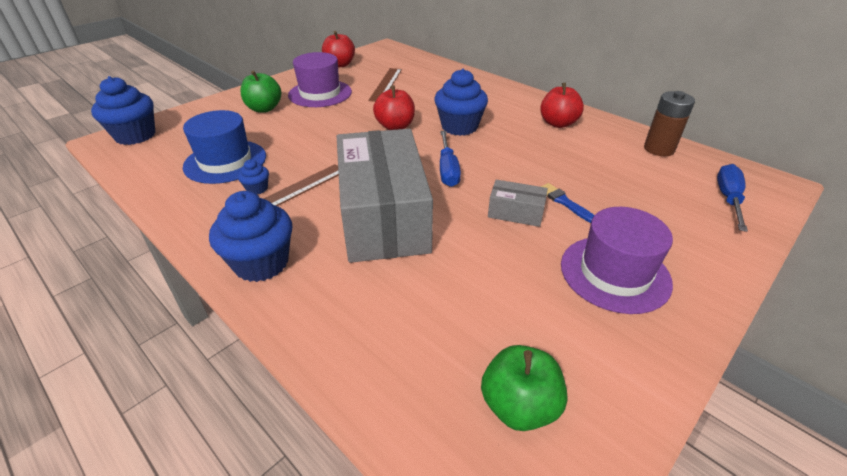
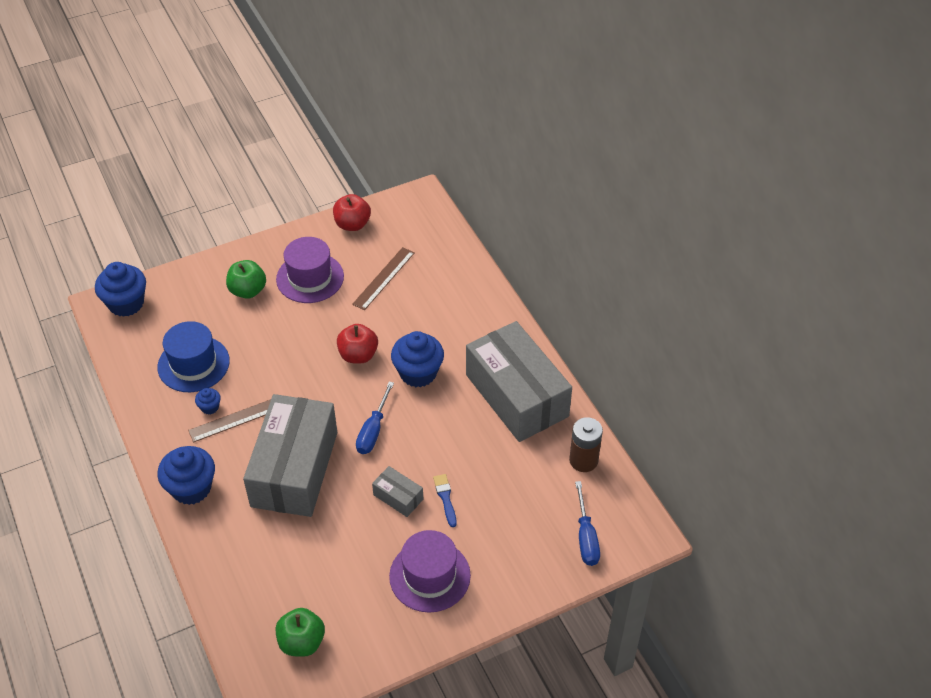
camera: 20 degrees right, 10 degrees up
red apple [540,83,584,128] -> grey box [466,321,572,442]
blue screwdriver [717,164,748,232] -> blue screwdriver turned 135 degrees clockwise [575,481,600,566]

